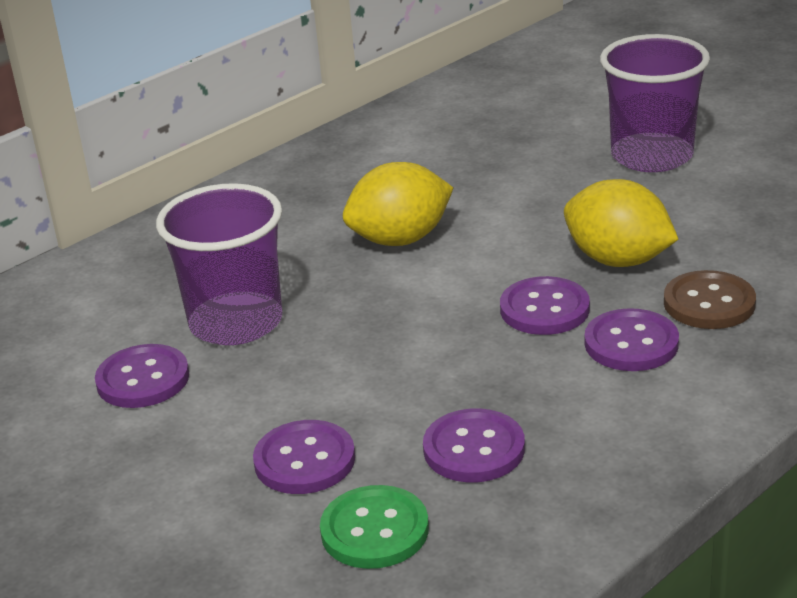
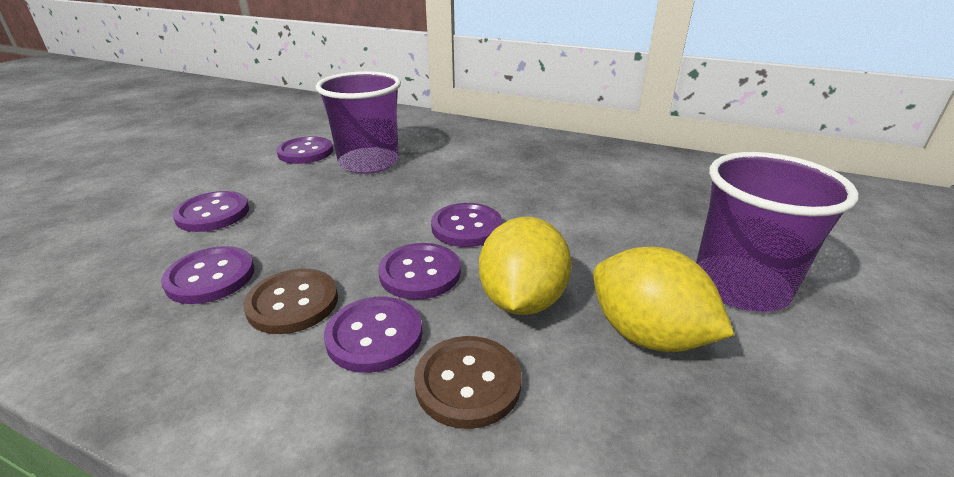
camera: 65 degrees right, 0 degrees up
green button [320,485,429,569] -> none
yellow lemon [343,162,453,246] -> yellow lemon moved to [593,247,734,352]
none -> brown button [243,269,338,334]
none -> purple button [431,203,502,247]

